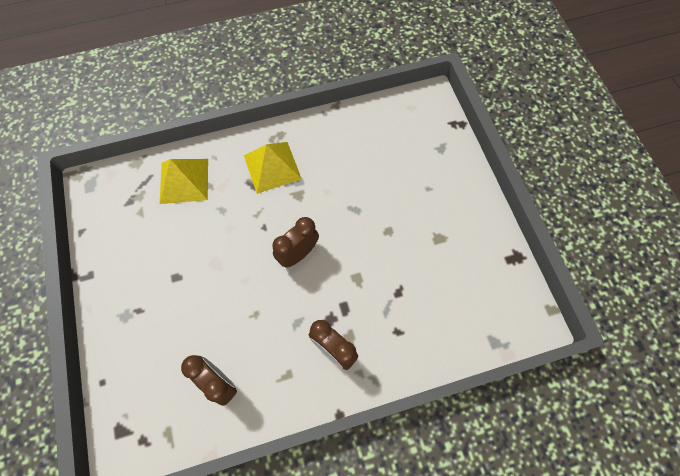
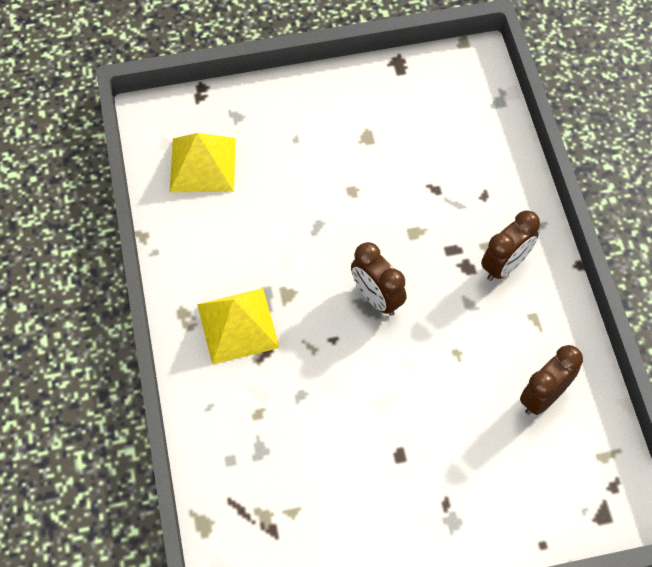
camera: 85 degrees left, 5 degrees down
yellow pyramid [160,159,208,204] -> yellow pyramid moved to [170,133,236,192]

